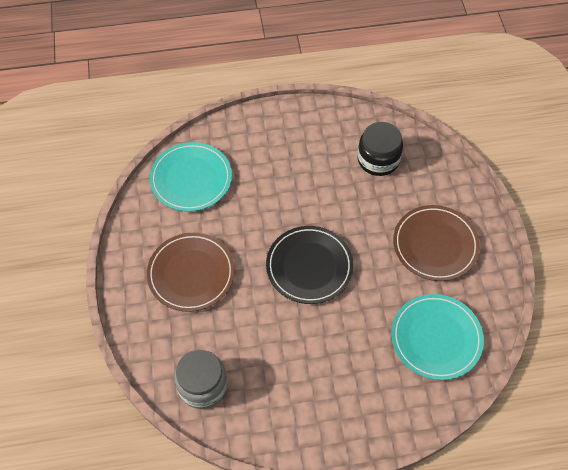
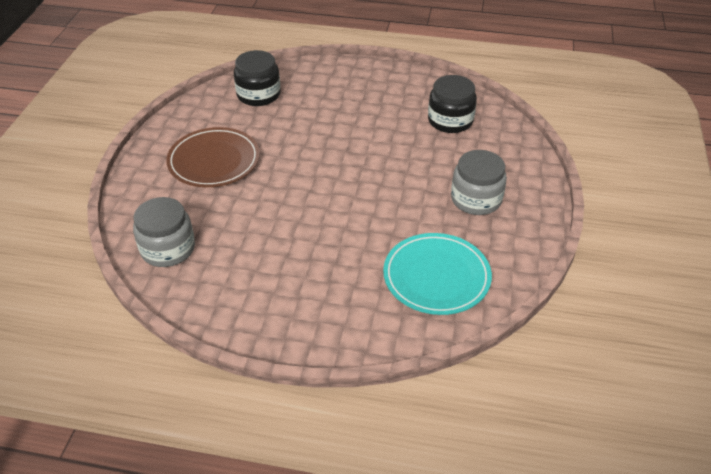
camera: 20 degrees right, 15 degrees down
turquoise plate [150,142,232,212] -> black jar [234,50,281,106]
black plate [266,226,354,304] -> none
brown plate [393,205,480,281] -> grey jar [451,150,507,215]

